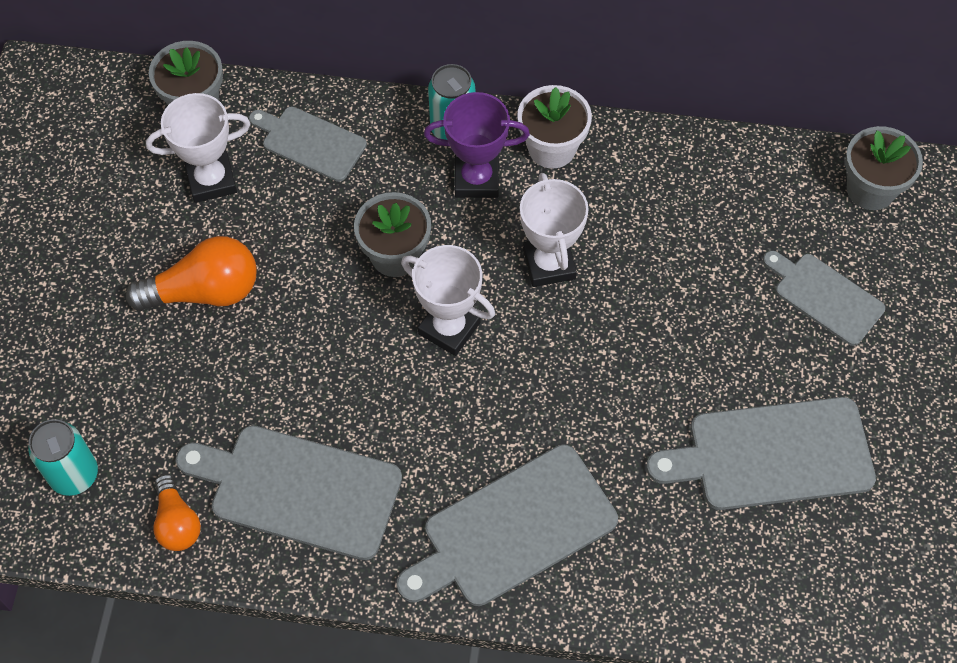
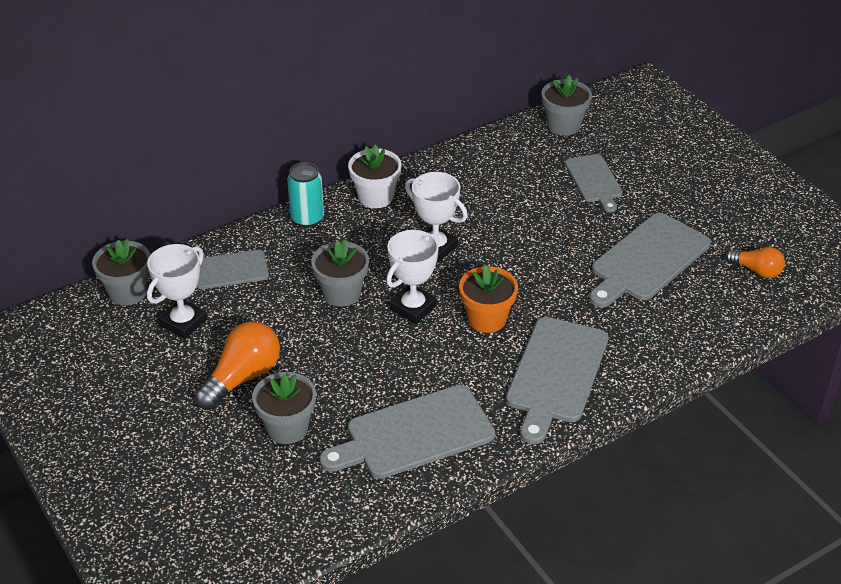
camera: 40 degrees left, 20 degrees down
turquoise can [28,419,98,496] -> none
orange light bulb [153,474,201,551] -> orange light bulb moved to [725,247,785,278]
white trophy [401,245,495,356] -> white trophy turned 45 degrees counterclockwise [386,230,439,324]
purple trophy [424,92,530,198] -> none
grey cutting board [763,251,885,346] -> grey cutting board turned 105 degrees counterclockwise [565,154,623,212]
none -> grey flower pot [252,372,316,444]
none -> orange flower pot [459,265,518,333]

